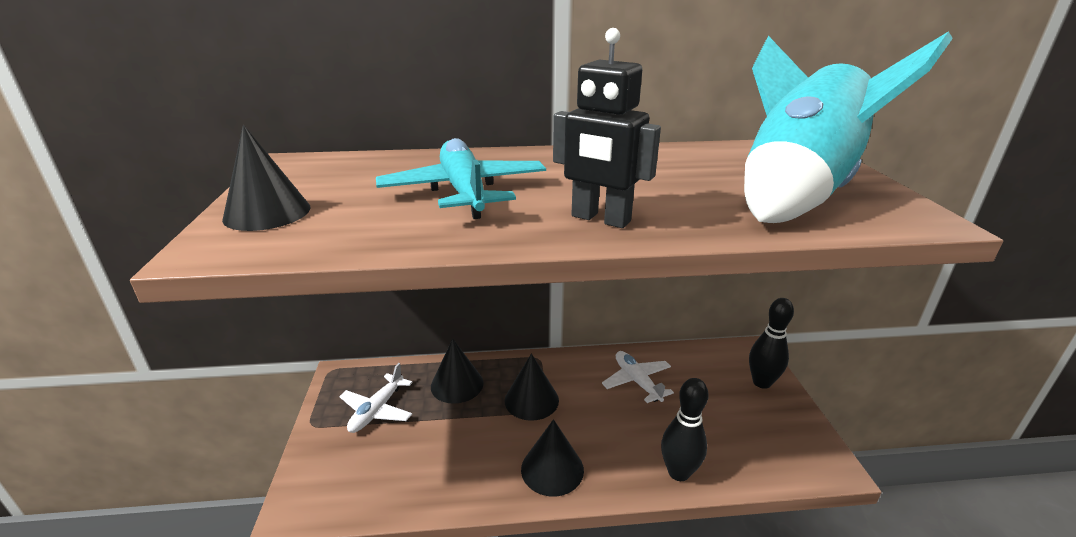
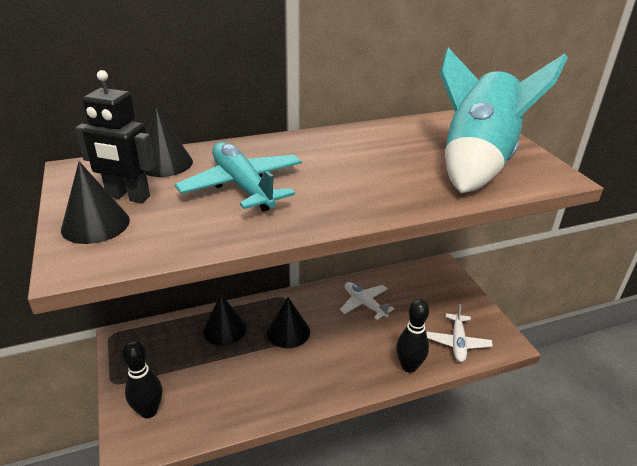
camera: 15 degrees left, 5 degrees up
white plane [339,363,413,433] -> white plane moved to [427,304,493,362]
black cone [521,419,584,496] -> black cone moved to [146,107,193,177]
black robot [553,28,661,228] -> black robot moved to [75,70,155,203]
black bowling pin [749,298,794,389] -> black bowling pin moved to [122,341,162,418]

